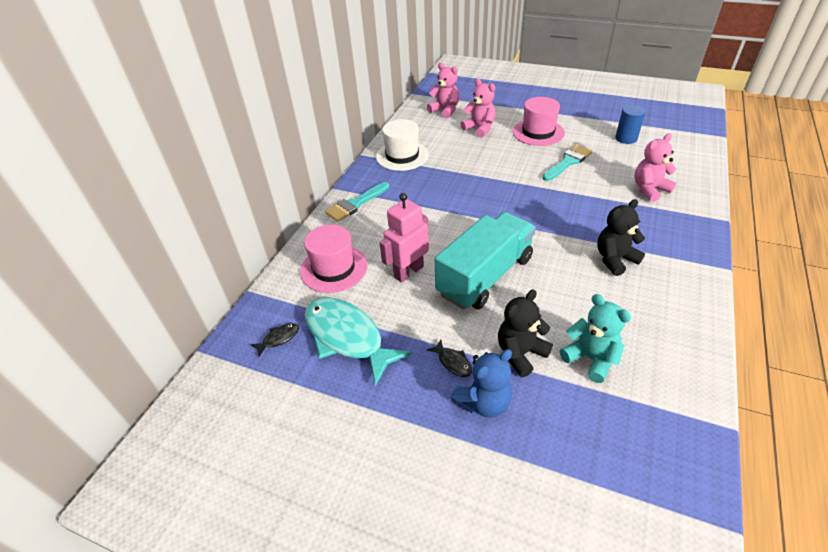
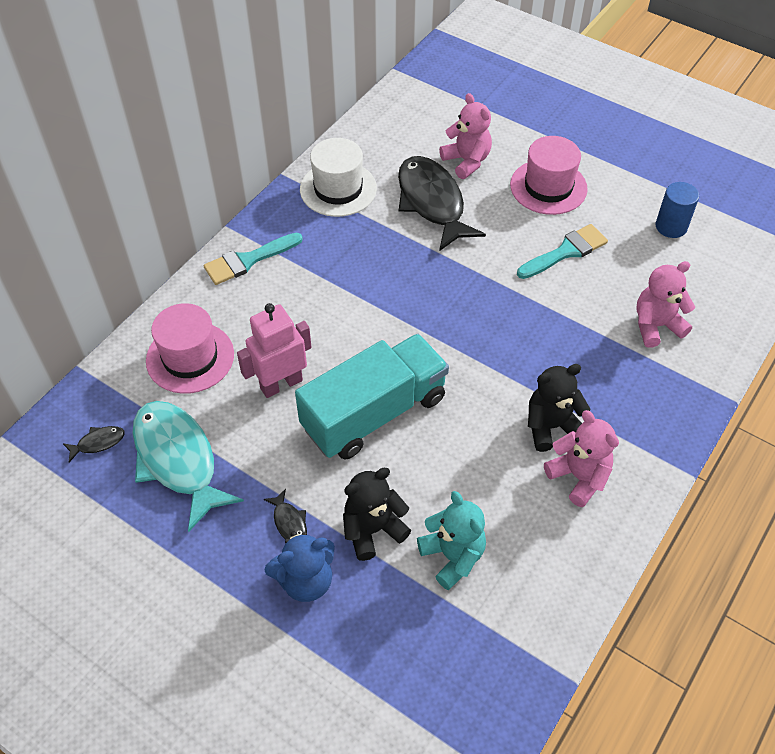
camera: 10 degrees right, 10 degrees up
pink teddy bear [427,63,459,119] -> pink teddy bear moved to [544,410,619,507]
none -> black fish [398,156,486,251]

